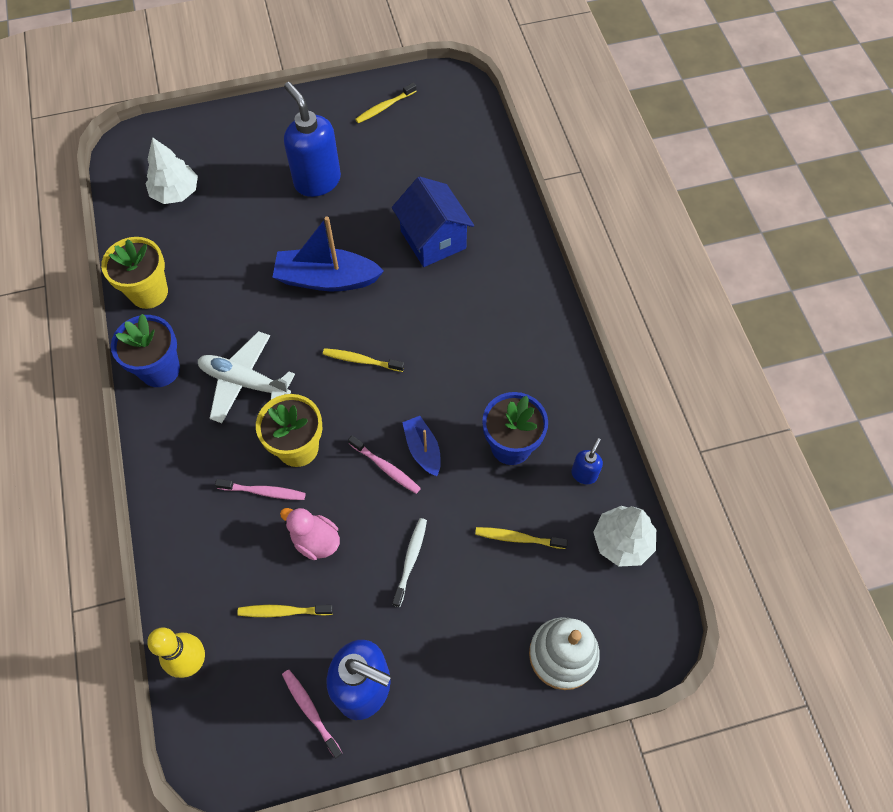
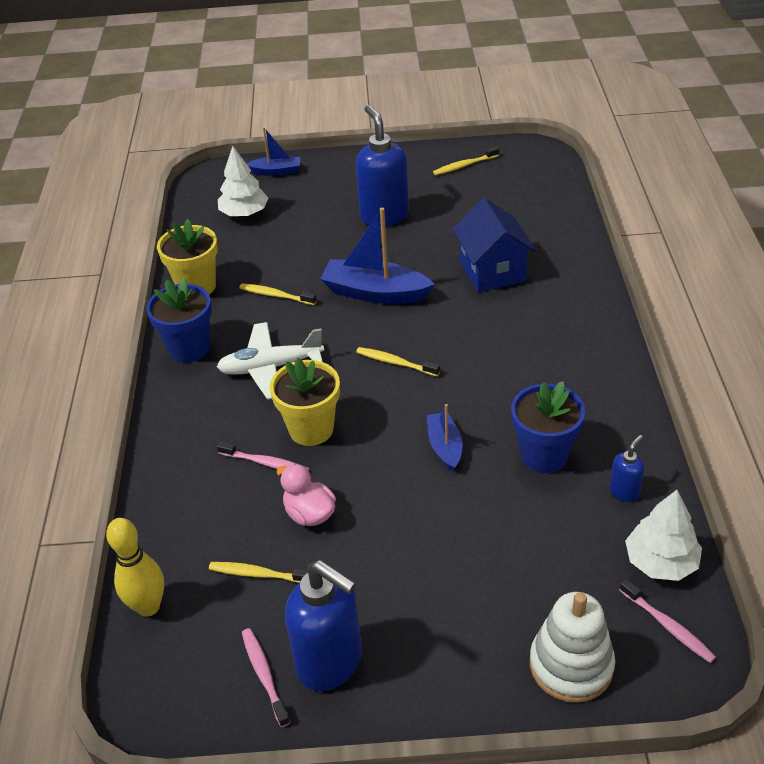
camera: 15 degrees right, 20 degrees down
white plane [198,331,295,423] -> white plane turned 45 degrees counterclockwise [217,322,324,400]
pink toothbrush [348,435,421,494] -> pink toothbrush moved to [619,579,716,663]
white toothbrush [392,518,427,607] -> none
yellow toothbrush [475,527,568,549] -> yellow toothbrush moved to [240,284,317,305]
none -> blue boat [246,127,300,176]

